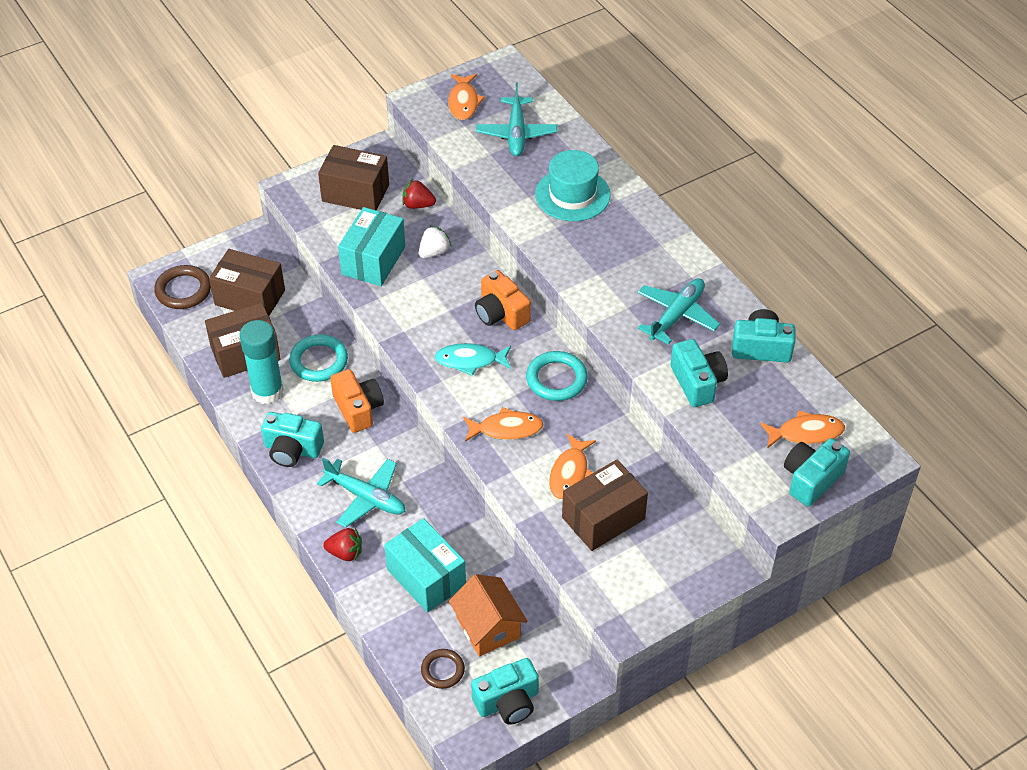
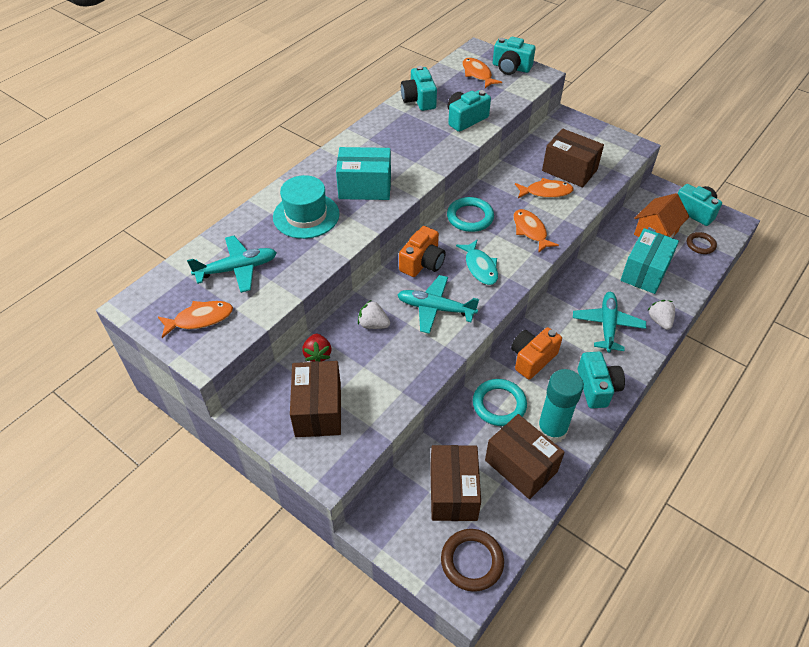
camera: 110 degrees left, 0 degrees up
red strawberry [323,528,362,561] -> white strawberry [647,300,675,330]
turquoise box [338,207,405,286] -> turquoise box moved to [336,147,391,200]
turquoise plane [638,278,720,345] -> turquoise plane moved to [397,275,479,334]

